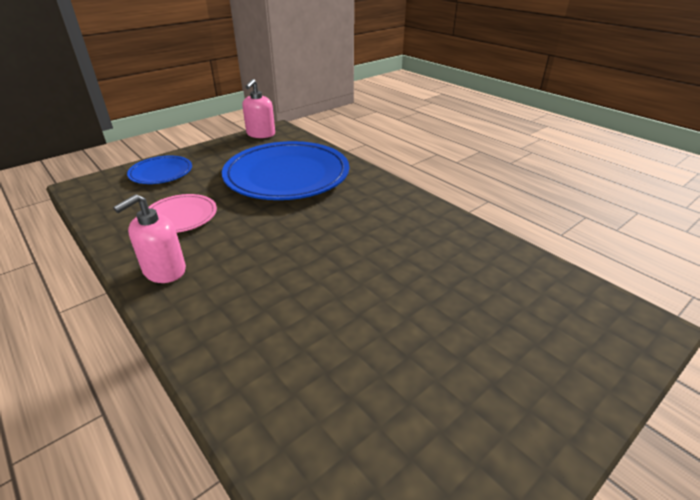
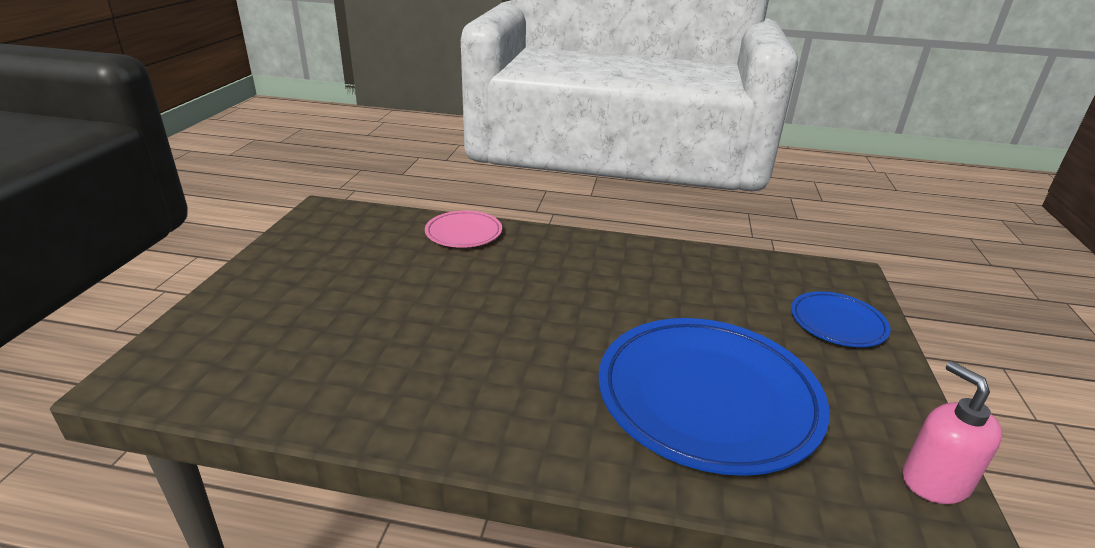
camera: 140 degrees right, 5 degrees down
pink soap dispenser [113,194,186,283] -> none
pink plate [148,194,217,233] -> pink plate moved to [425,211,502,248]

